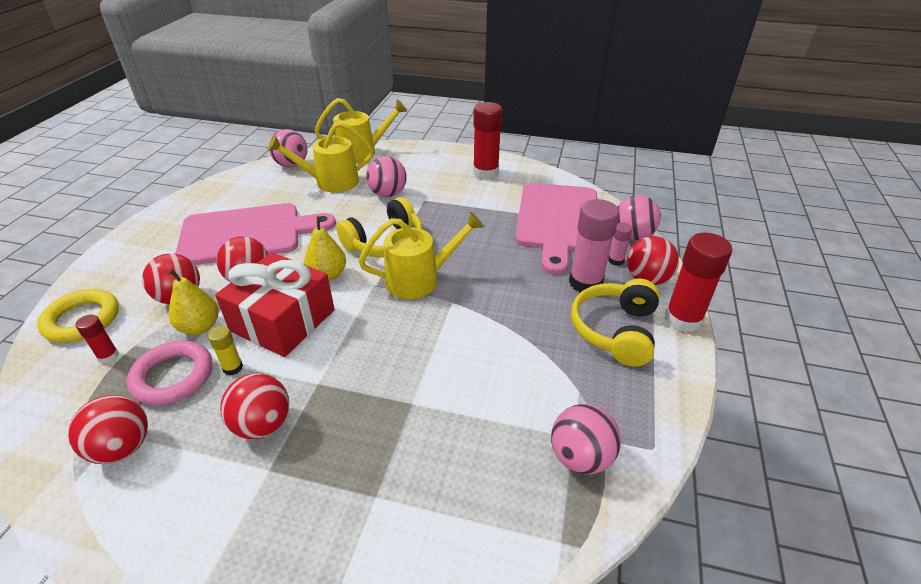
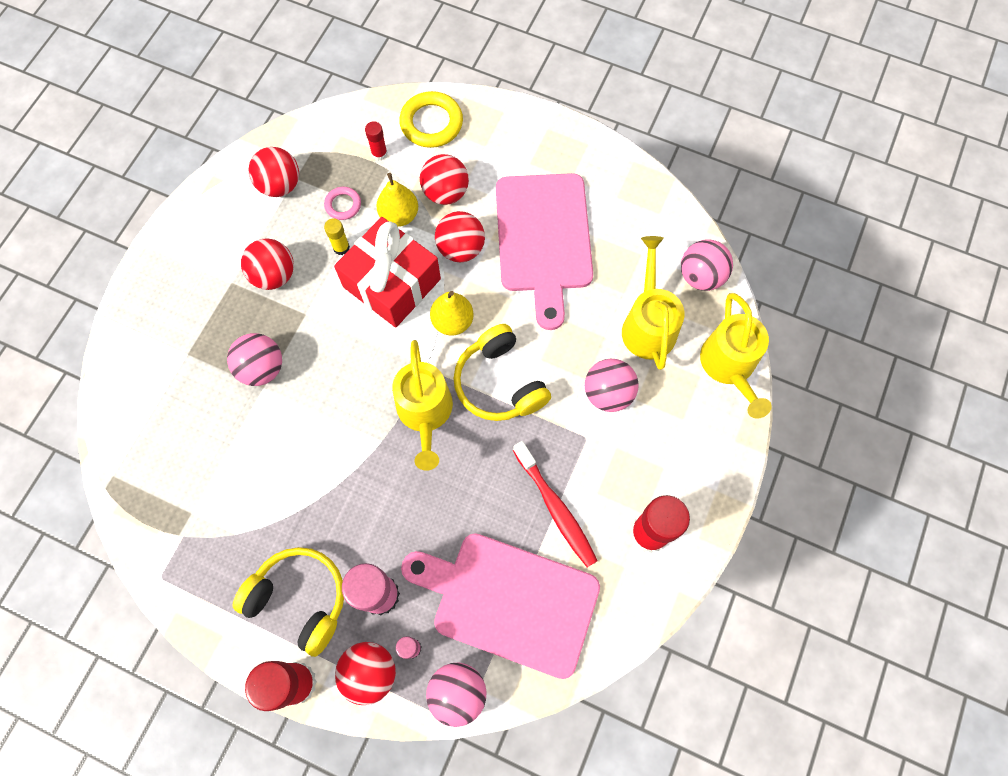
camera: 100 degrees right, 30 degrees up
pink ring [127,341,212,405] -> pink ring [324,187,361,220], size x0.56
pink ball [551,404,621,475] -> pink ball moved to [227,333,282,386]
none -> red toothbrush [513,441,597,567]

